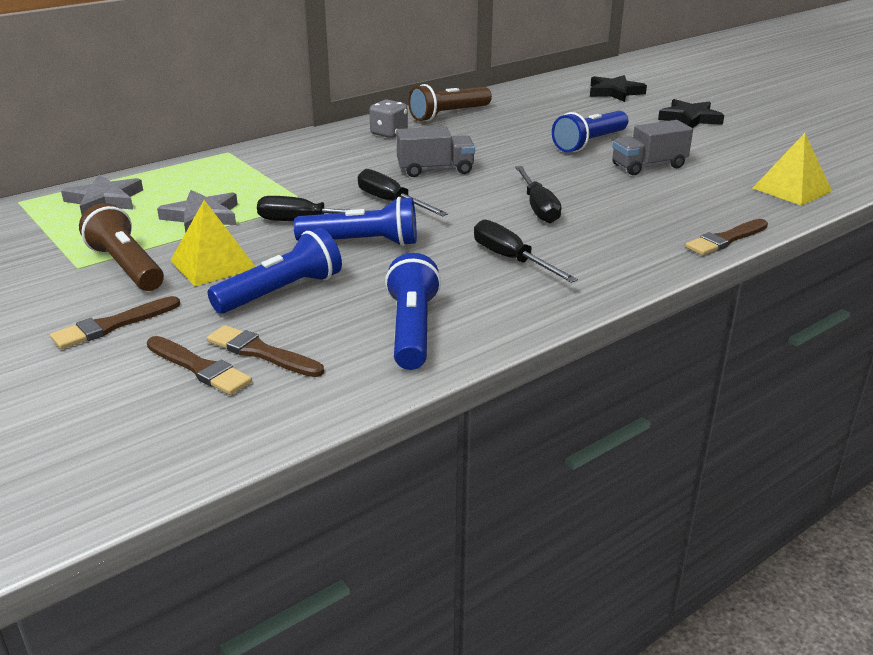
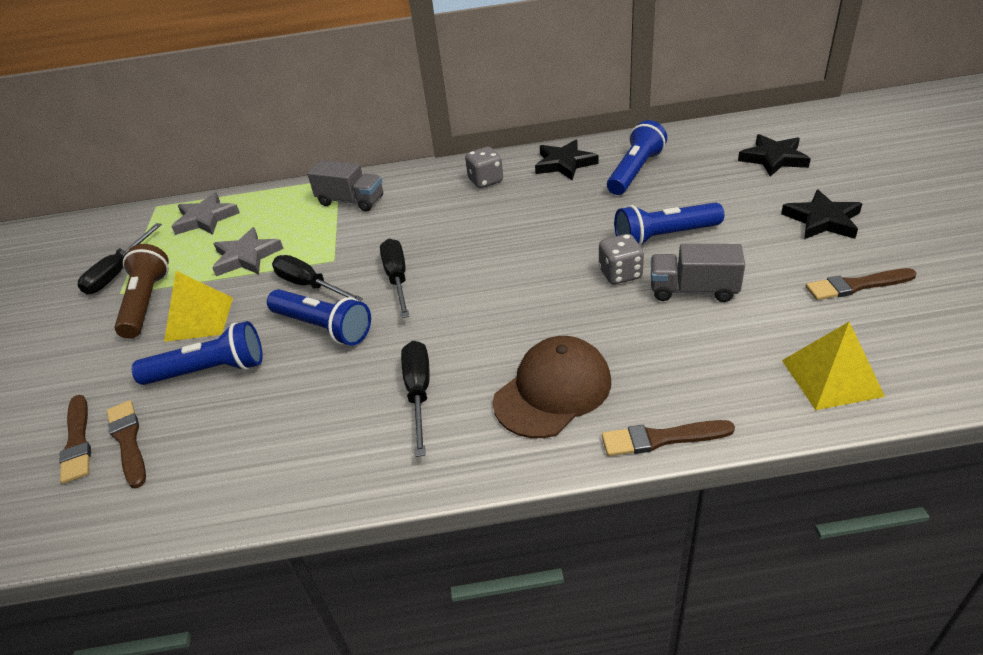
camera: 35 degrees right, 10 degrees up
brown brush [50,296,180,349] -> brown brush moved to [806,268,916,300]
blue flashlight [385,253,441,370] -> blue flashlight moved to [607,120,667,195]
grey truck [396,126,475,177] -> grey truck moved to [307,160,383,212]
brown flashlight [408,84,492,121] -> black star [535,139,598,180]
black screwdriver [515,166,561,223] -> black screwdriver moved to [78,223,162,294]
none -> brown cap [493,336,611,438]
none -> grey dice [598,234,644,284]

